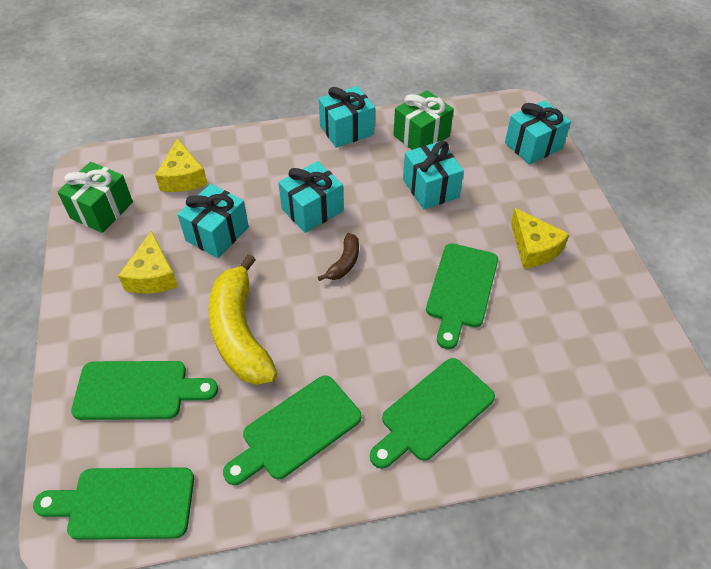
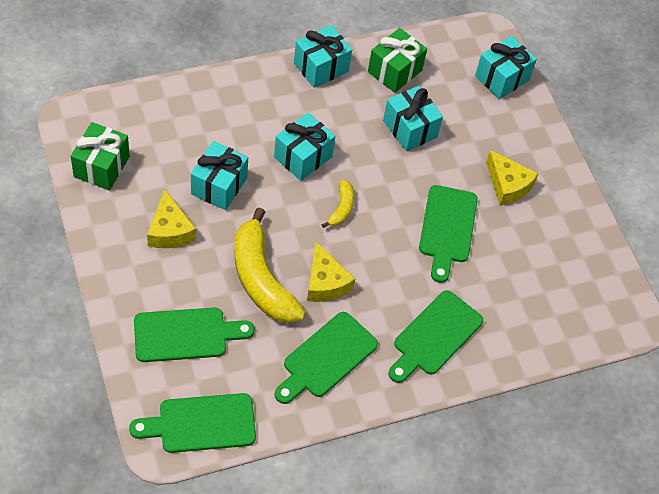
camera: 15 degrees left, 5 degrees up
yellow cheese [155,138,208,192] -> yellow cheese moved to [307,242,355,302]
brown banana [318,233,359,281] -> yellow banana [322,180,354,228]

